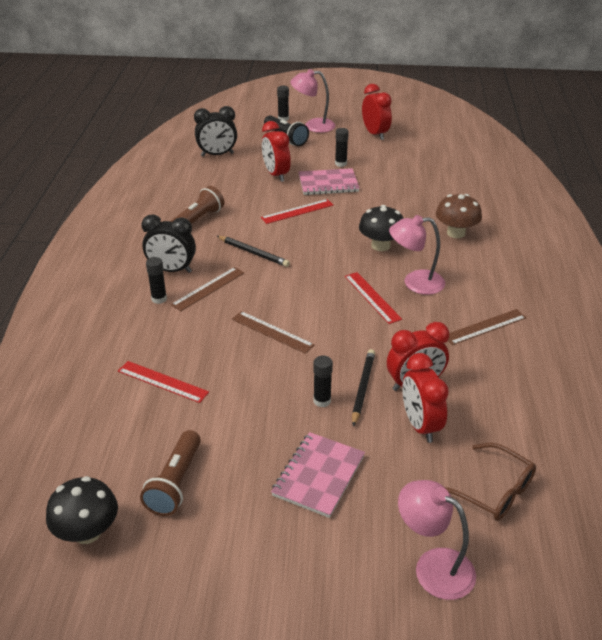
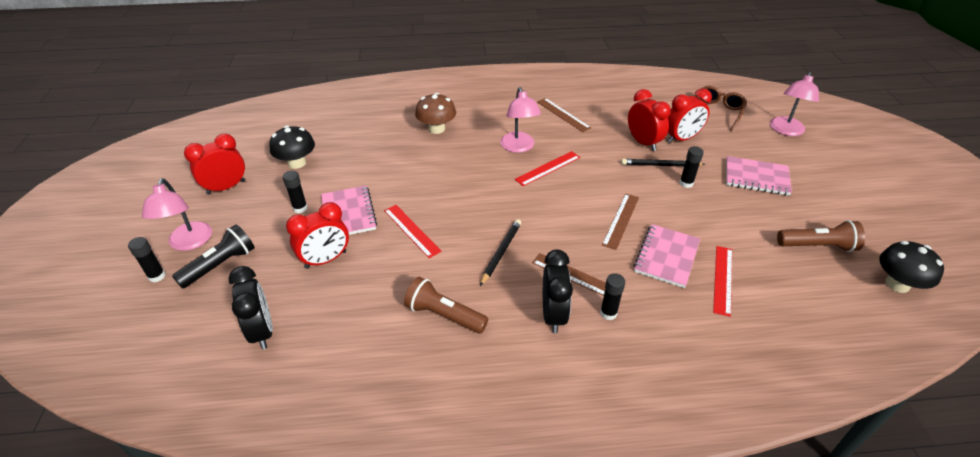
camera: 100 degrees left, 5 degrees up
black mushroom [359,205,404,251] -> black mushroom moved to [269,126,315,169]
none -> pink notebook [634,224,700,288]

